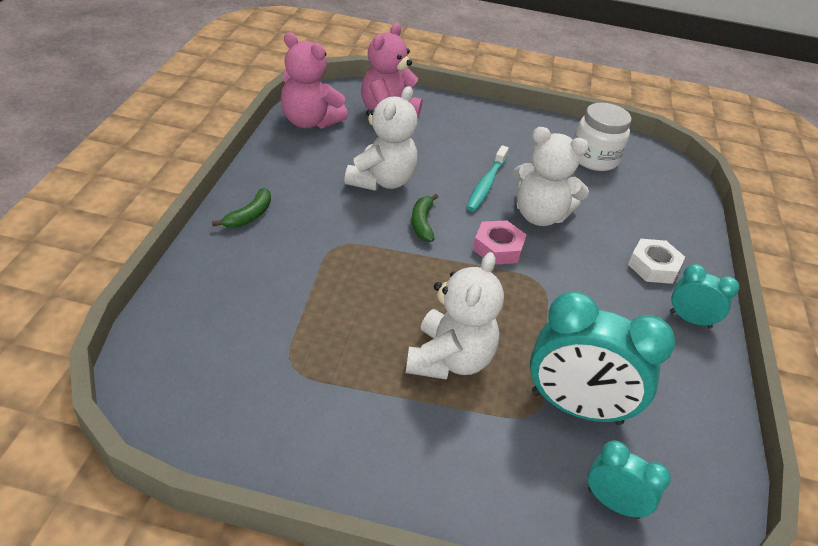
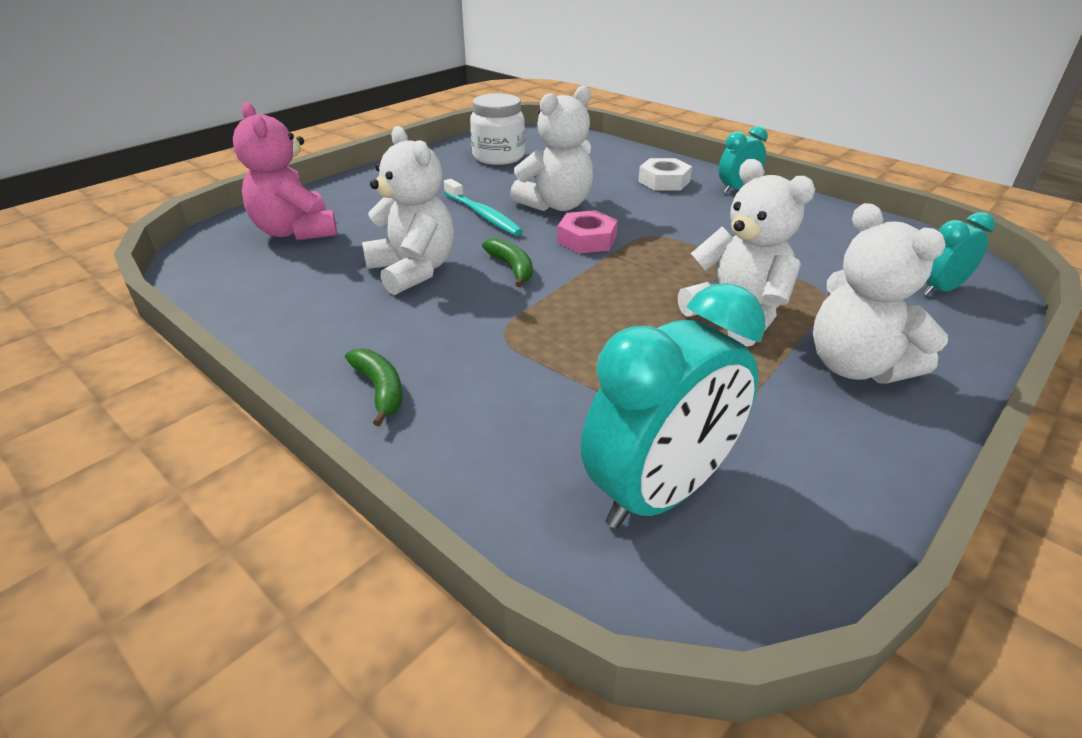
camera: 55 degrees left, 5 degrees down
pink teddy bear [281,32,348,129] -> none
green banana [411,194,438,242] -> green banana turned 150 degrees counterclockwise [482,238,533,287]
turquoise clock [530,291,675,425] -> turquoise clock moved to [581,283,766,529]
none -> white teddy bear [813,203,948,384]

